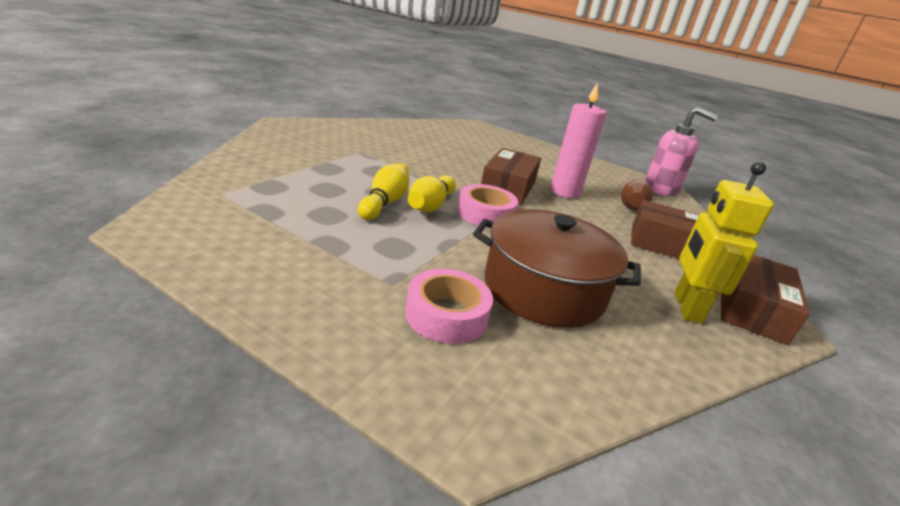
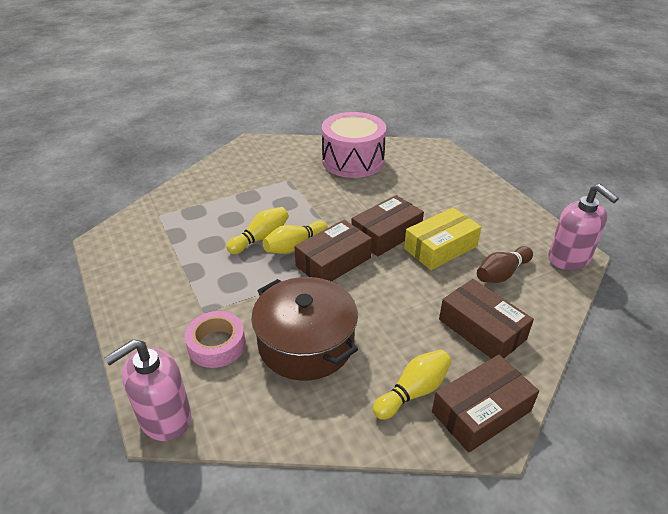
camera: 35 degrees right, 10 degrees up
pink tape [457,184,518,228] -> brown box [294,220,372,282]
pink candle [550,83,606,198] -> yellow box [404,208,481,270]
yellow robot [674,162,774,324] -> yellow bowling pin [373,350,452,420]
none -> pink soap dispenser [104,339,191,441]
none -> pink drum [322,112,386,178]

